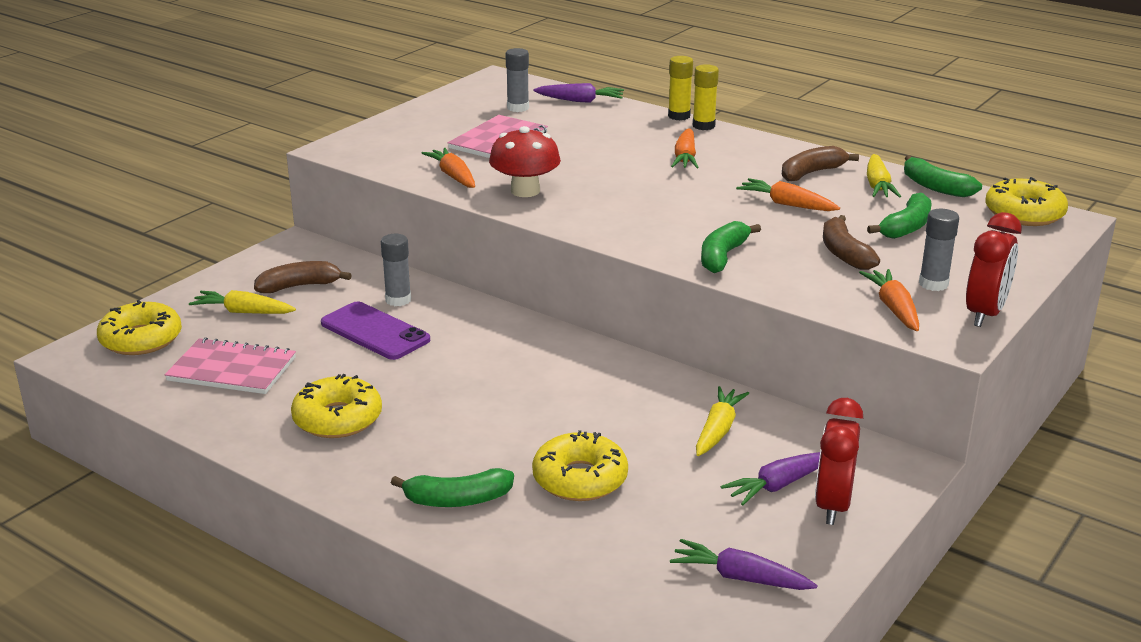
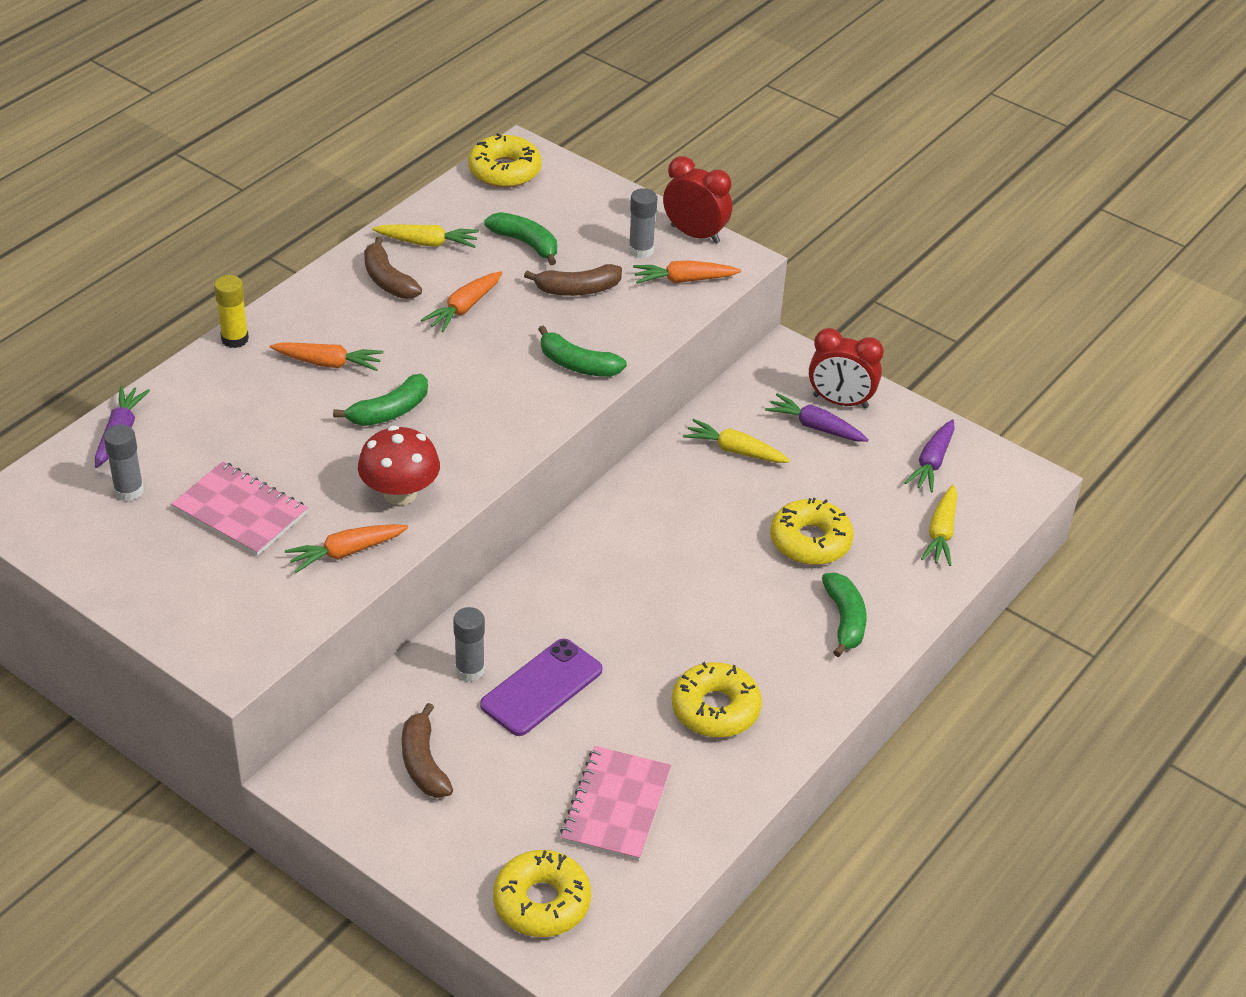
camera: 90 degrees left, 15 degrees up
yellow carrot [189,290,296,314] -> yellow carrot moved to [921,485,957,566]
yellow glue stick [668,56,693,120] -> none
purple carrot [720,452,820,505] -> purple carrot turned 150 degrees clockwise [765,393,869,442]
green banana [904,155,982,197] -> green banana moved to [333,374,428,426]

